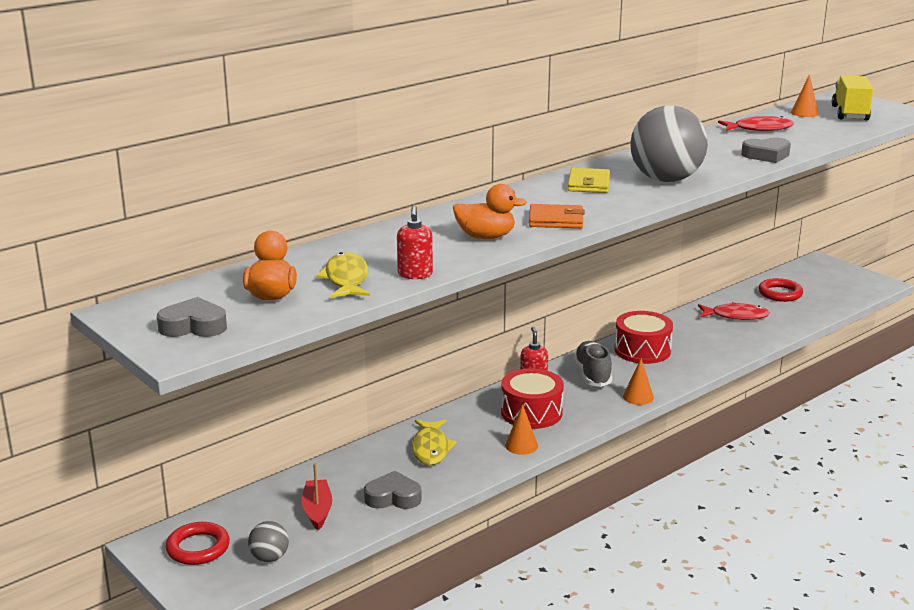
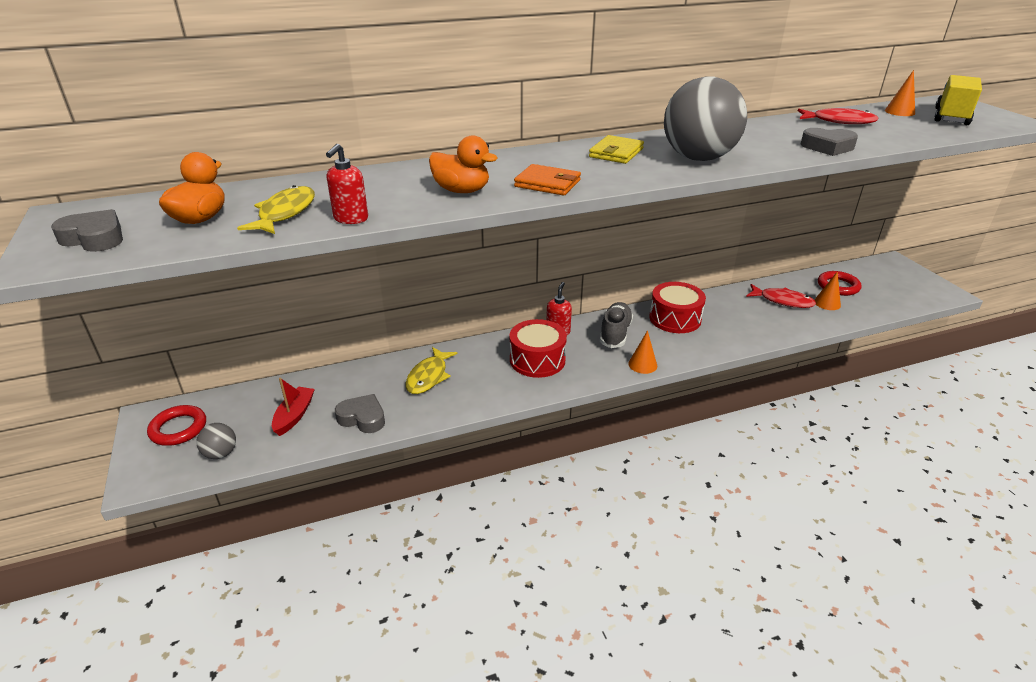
camera: 20 degrees right, 10 degrees up
orange cone [505,404,538,455] -> orange cone moved to [815,271,841,310]

